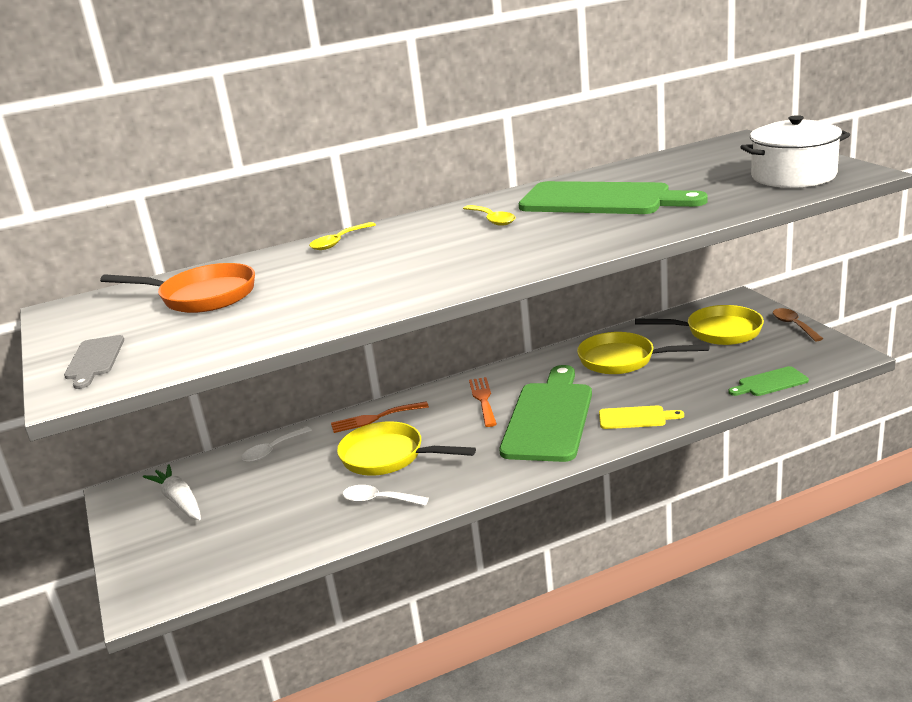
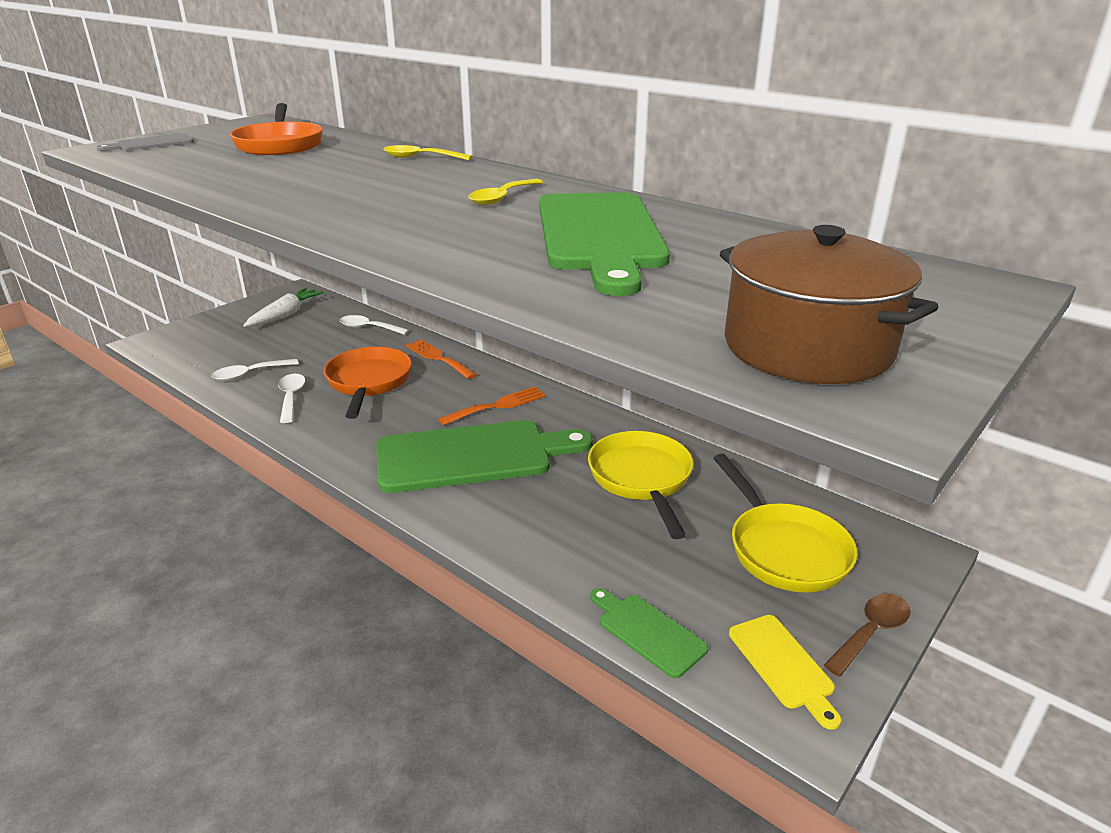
camera: 60 degrees right, 5 degrees up
yellow pan [337,421,476,476] -> orange pan [324,347,412,419]
yellow cutting board [599,406,684,429] -> yellow cutting board moved to [729,615,841,730]
white pot [740,115,850,188] -> brown pot [720,225,939,384]
none -> white spoon [211,359,299,381]

